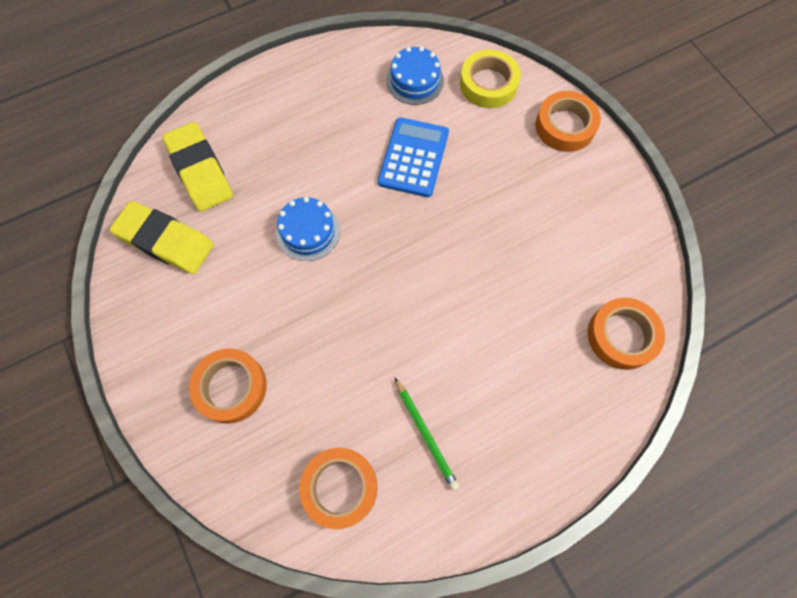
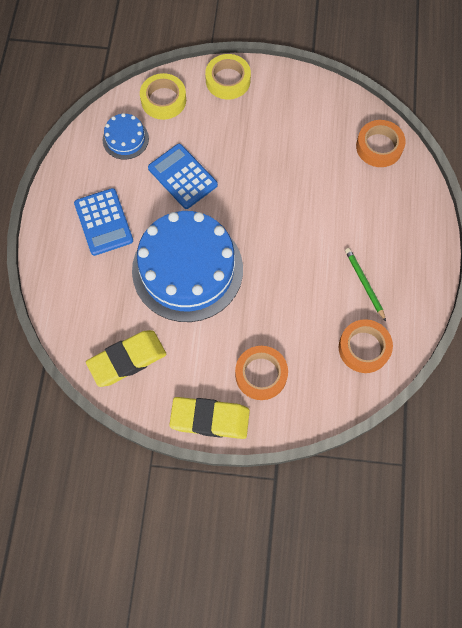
camera: 55 degrees left, 0 degrees up
yellow eraser [162,122,233,212] -> yellow eraser moved to [169,397,250,439]
blue cake [276,197,340,261] -> blue cake [132,211,243,322], size x2.25
green pencil [395,378,459,491] -> green pencil turned 120 degrees counterclockwise [345,248,386,321]
orange tape [535,91,601,152] -> yellow tape [205,54,251,100]
none -> blue calculator [74,188,133,256]

